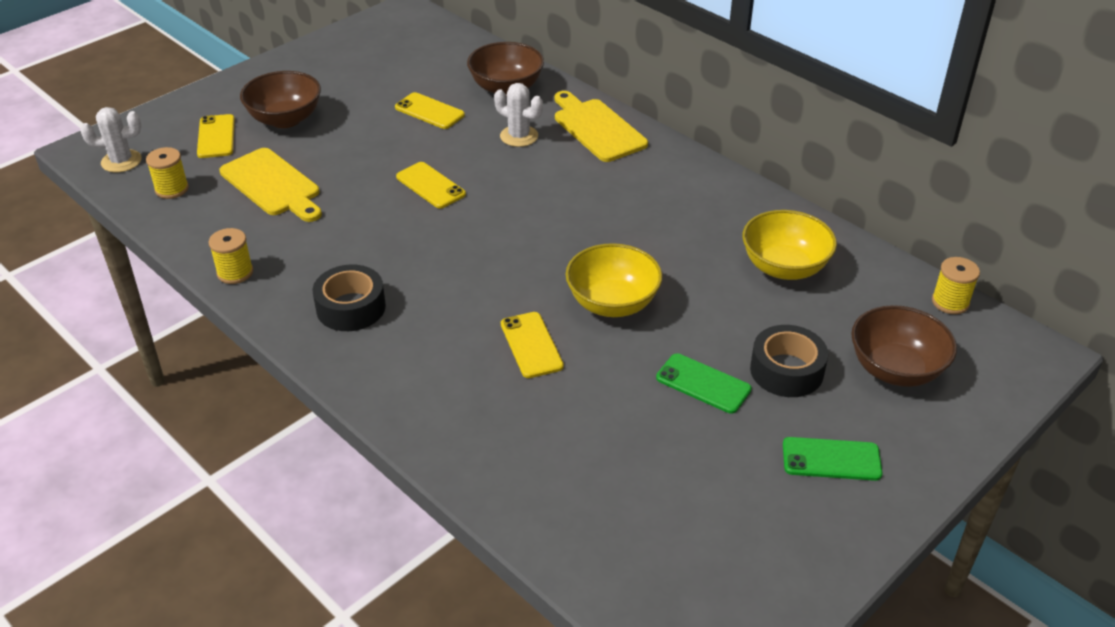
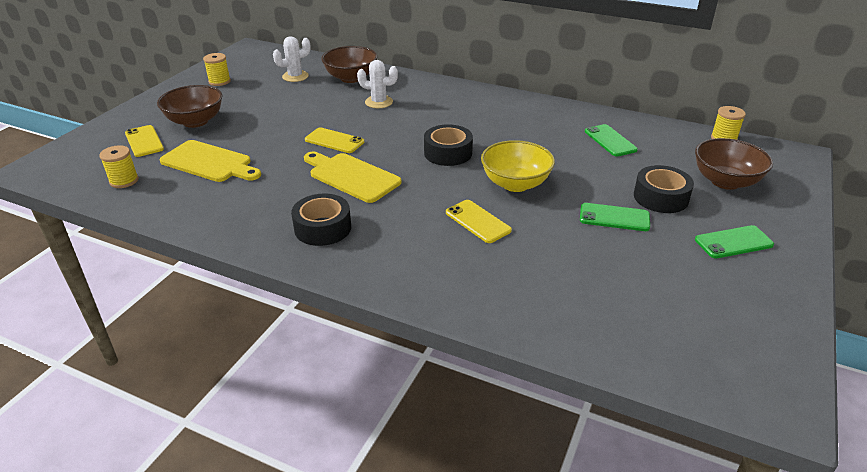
camera: 20 degrees left, 5 degrees down
white cactus [80,107,142,173] -> white cactus moved to [273,36,310,82]
yellow spool [209,228,253,284] -> yellow spool moved to [203,53,231,86]
yellow phone [395,92,465,129] -> none
yellow cutting board [554,91,648,162] -> yellow cutting board moved to [304,152,401,203]
yellow bowl [742,210,837,280] -> green phone [585,124,638,157]
none -> black tape [424,124,473,166]

